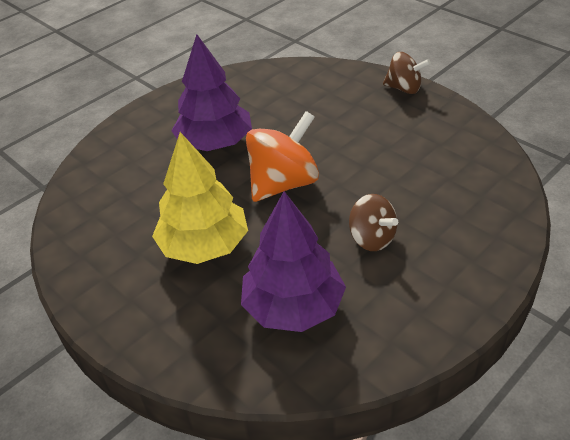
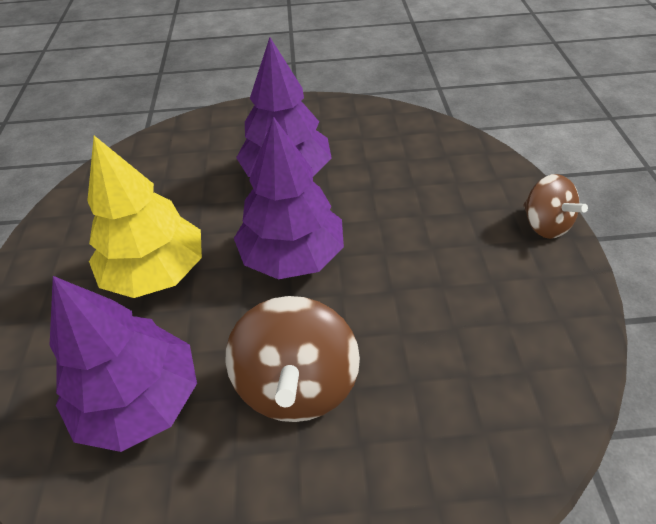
camera: 40 degrees right, 5 degrees up
orange spinning top [246,111,319,202] -> purple tree [234,116,344,279]
brown spinning top [349,194,398,251] -> brown spinning top [225,296,360,422], size x1.61

